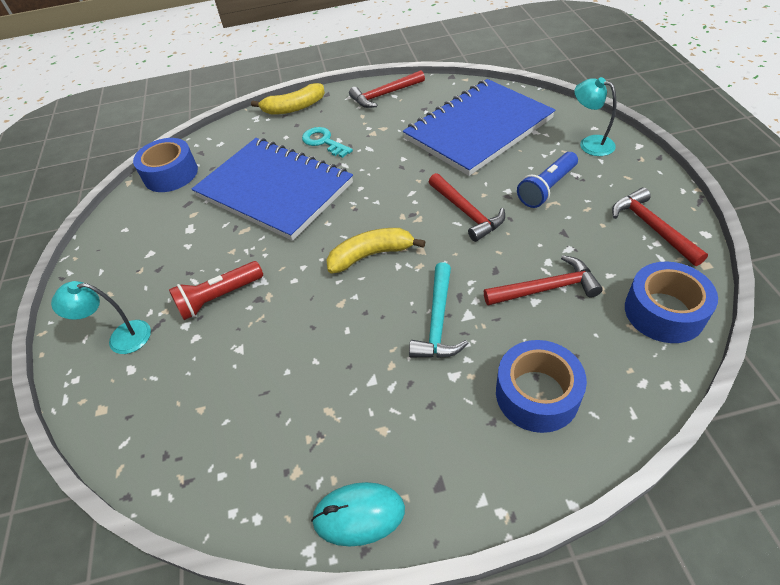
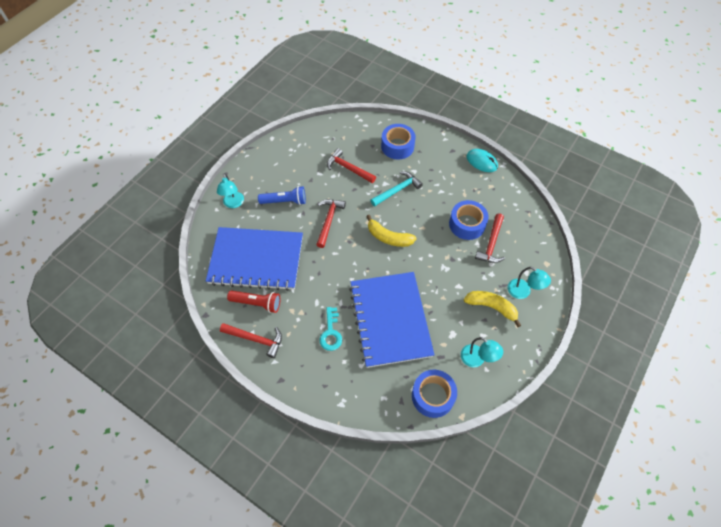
camera: 140 degrees left, 10 degrees up
red flashlight [169,261,263,320] -> red flashlight moved to [227,290,280,313]
yellow banana [251,83,325,115] -> yellow banana moved to [464,291,521,327]
red hammer [612,188,708,266] -> red hammer moved to [475,213,505,263]
blue tape [625,262,718,343] -> blue tape moved to [449,200,489,240]
none -> turquoise lamp [461,337,503,367]

